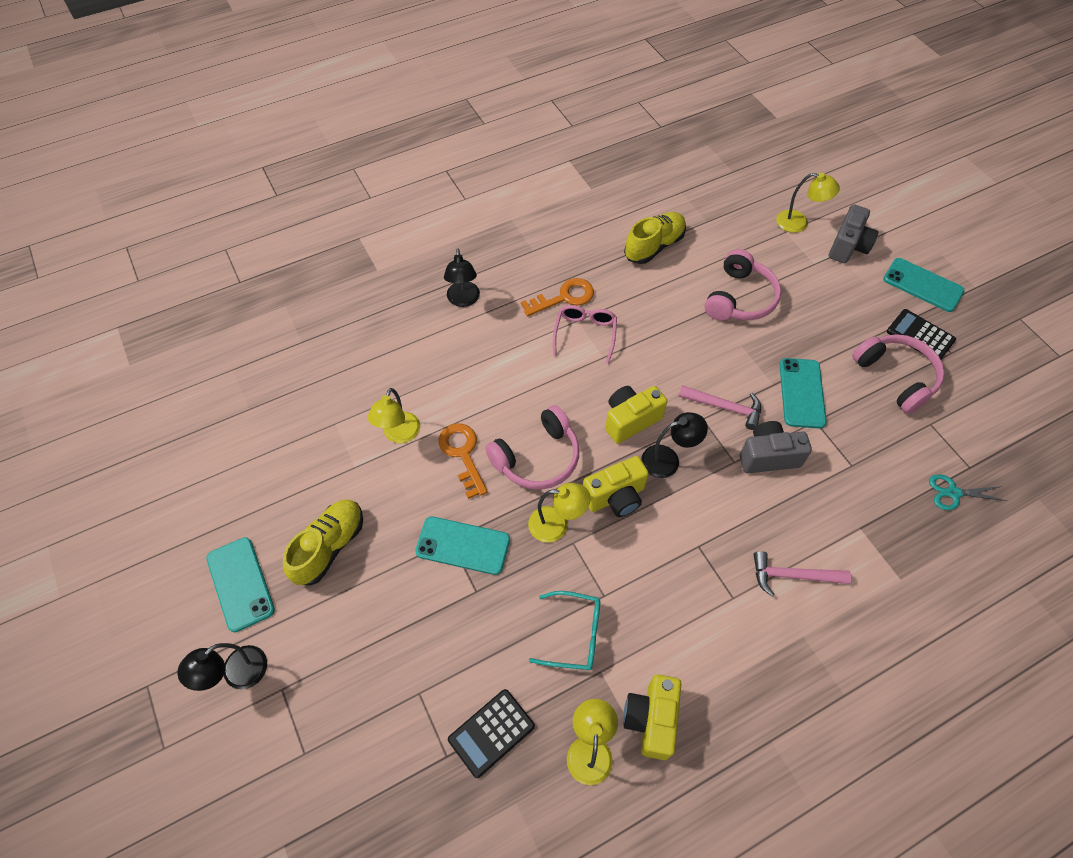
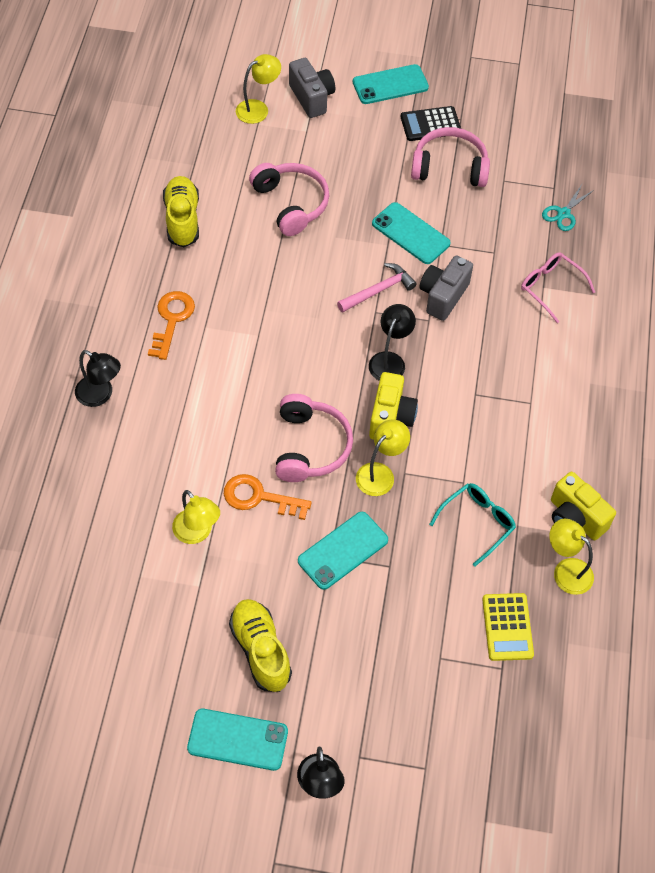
camera: 55 degrees left, 0 degrees up
black calculator [448,689,535,778] -> yellow calculator [482,593,534,661]
pink glasses [553,305,617,364] -> pink glasses moved to [521,252,595,323]
yellow camera [605,386,667,444] -> none
pink hammer [753,551,851,596] -> none

